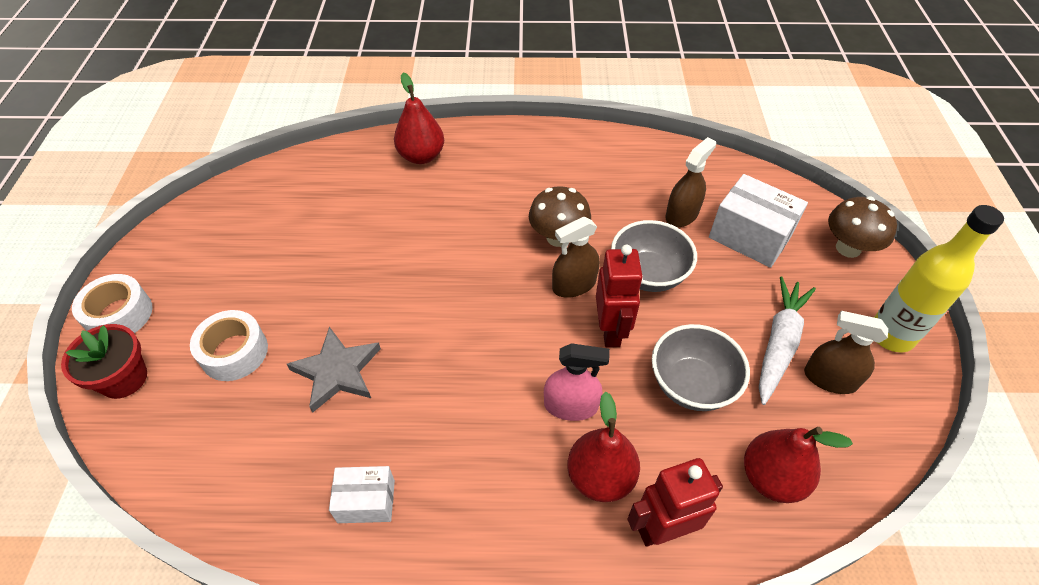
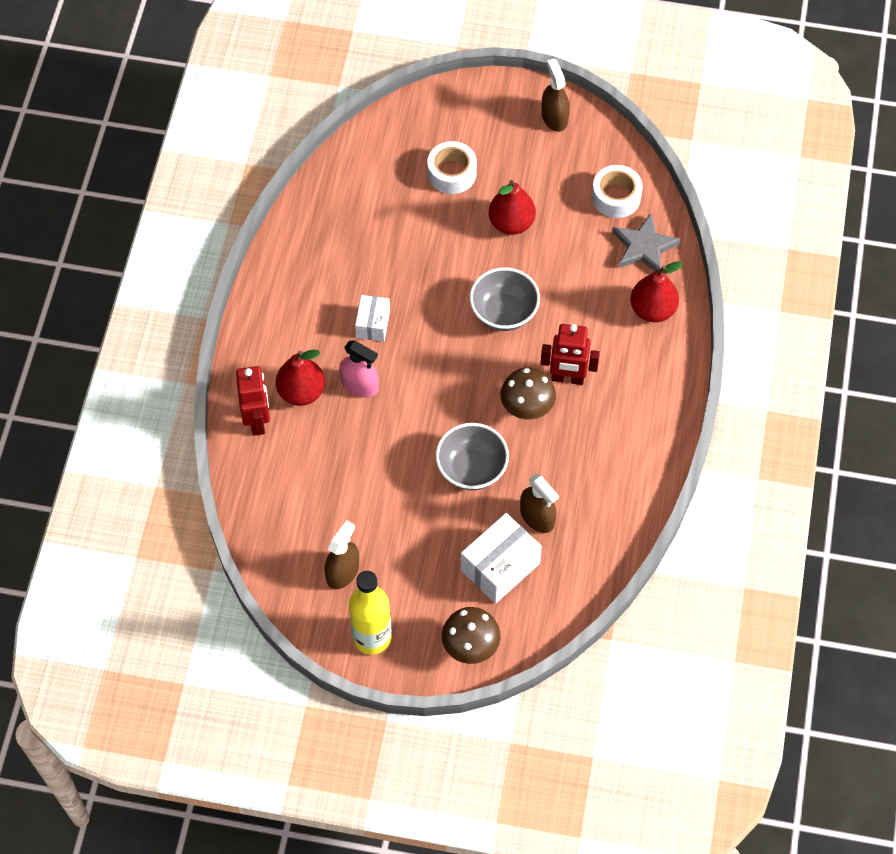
camera: 100 degrees right, 10 degrees up
red flower pot [61,324,147,399] -> none
white tape [72,274,153,333] -> white tape moved to [592,165,643,218]
grey star [287,327,381,413] -> grey star moved to [612,213,681,271]
white box [329,466,395,523] -> white box moved to [355,295,390,342]
pink spray bottle [544,343,609,421] -> pink spray bottle turned 75 degrees counterclockwise [339,340,379,398]
brown spray bottle [552,217,600,298] -> brown spray bottle moved to [542,59,570,132]
red robot [596,245,643,348] -> red robot moved to [541,324,600,385]
grey bowl [652,324,750,411] -> grey bowl moved to [470,267,540,331]
red pear [744,427,853,503] -> red pear moved to [489,180,536,235]
white carrot [759,277,816,405] -> none

